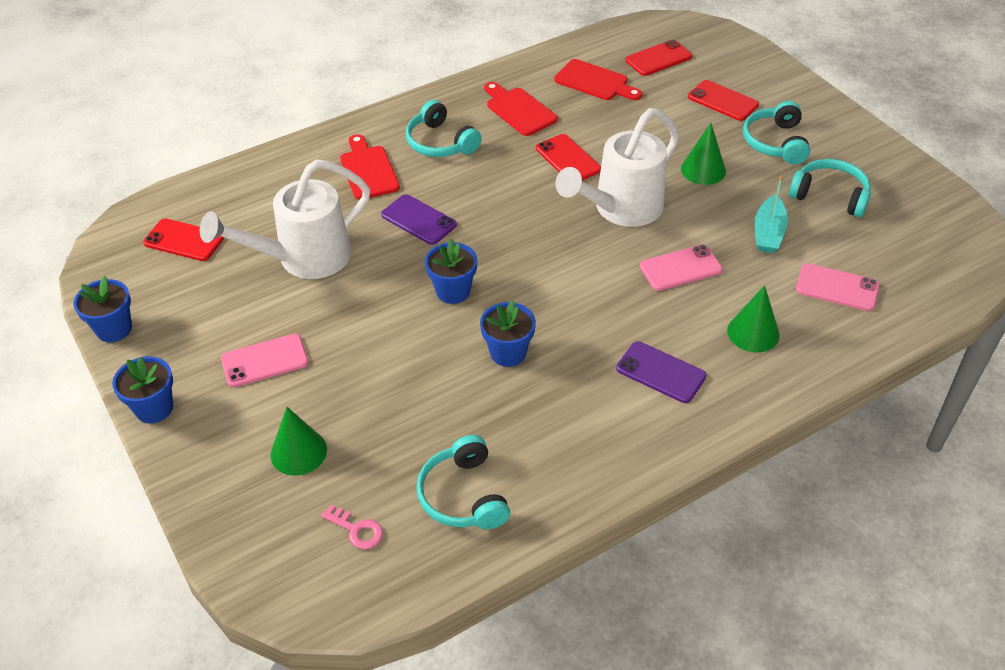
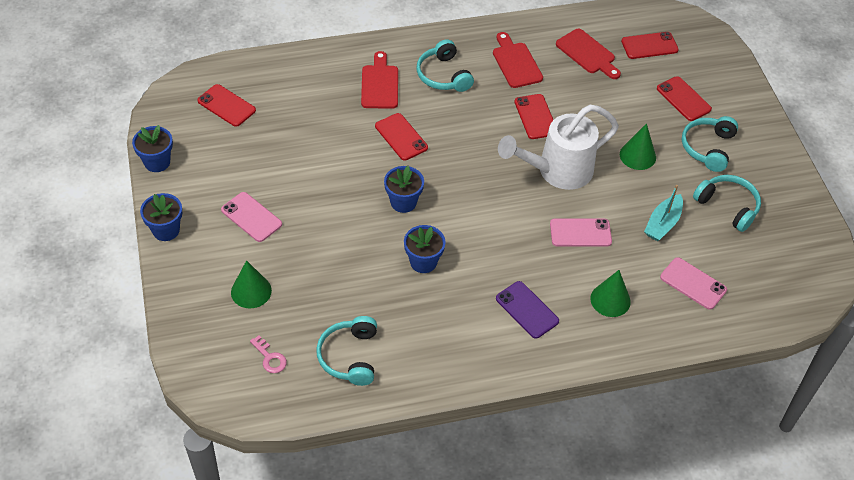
camera: 15 degrees right, 5 degrees up
white watering can [200,160,370,279] -> none
pink phone [221,334,309,387] -> pink phone turned 45 degrees clockwise [221,192,282,242]
purple phone [381,194,457,245] -> red phone [375,113,428,160]

